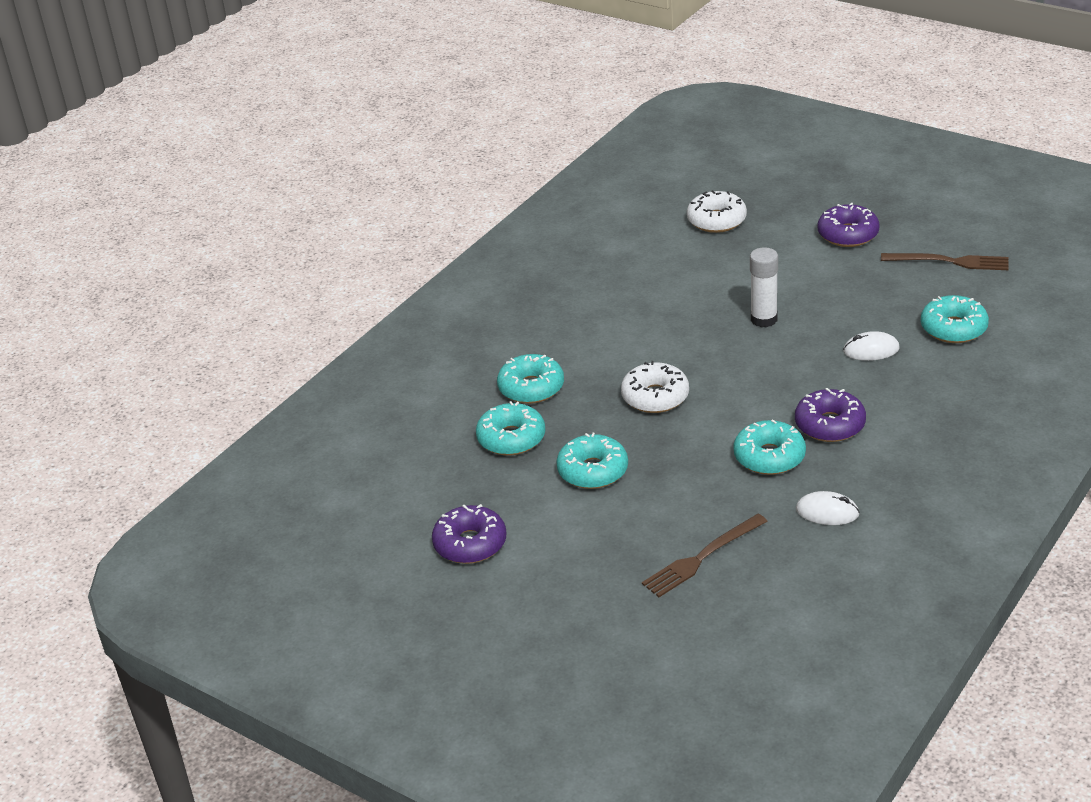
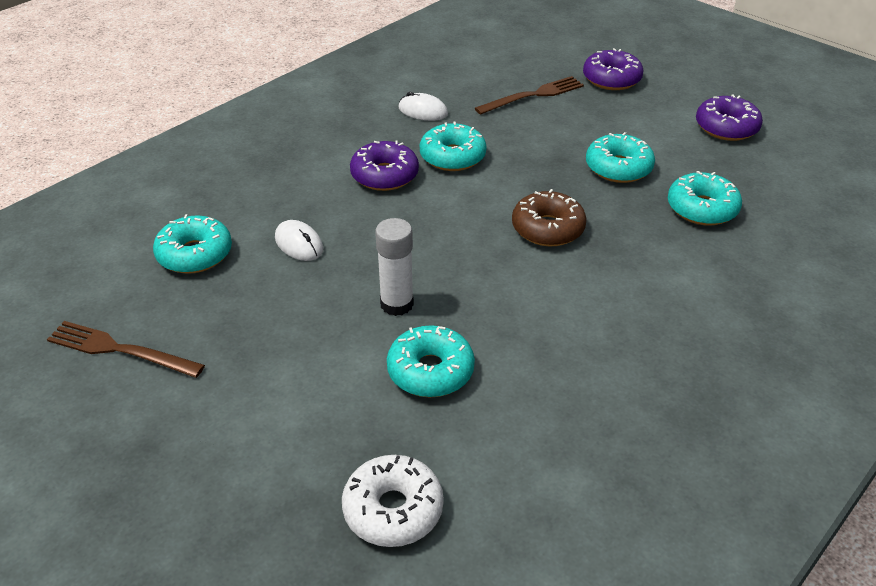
camera: 175 degrees left, 5 degrees up
turquoise donut [497,354,564,404] -> turquoise donut moved to [387,325,475,397]
white donut [621,361,689,413] -> brown donut [512,189,587,246]
purple donut [818,202,880,247] -> purple donut moved to [583,48,643,90]
white mouse [843,331,900,361] -> white mouse turned 45 degrees clockwise [275,220,323,261]

